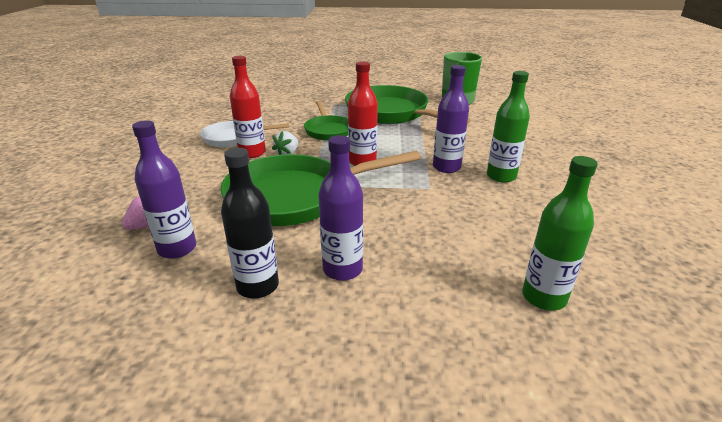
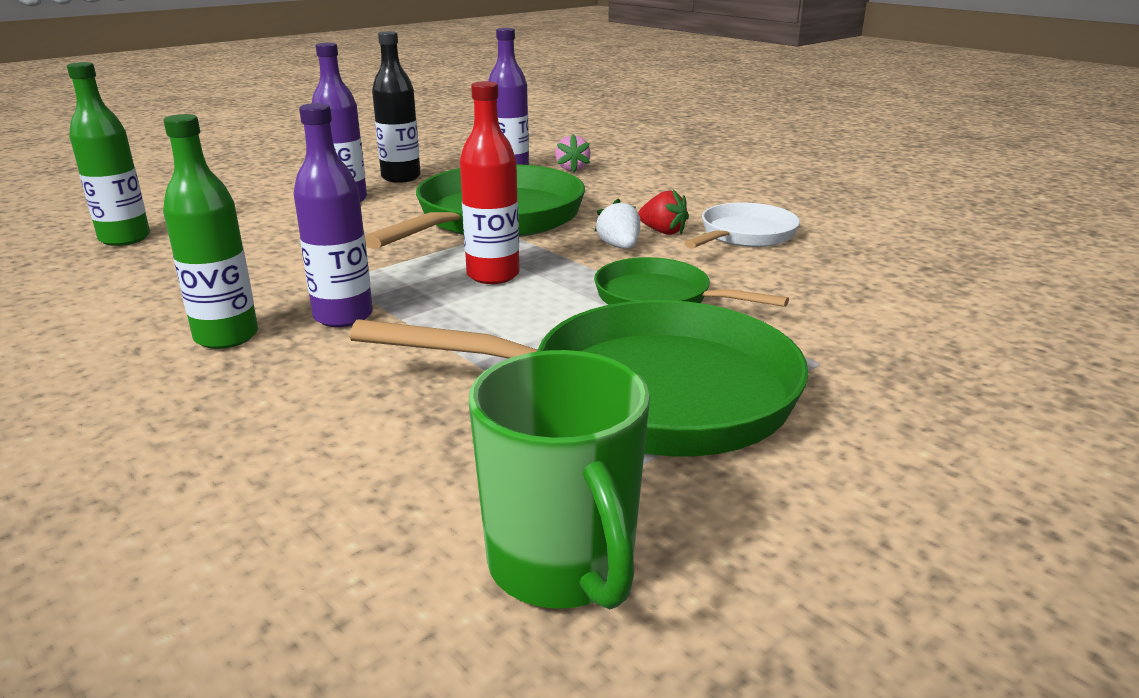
camera: 135 degrees right, 5 degrees down
red bottle [230,56,266,158] -> red strawberry [638,189,689,235]

